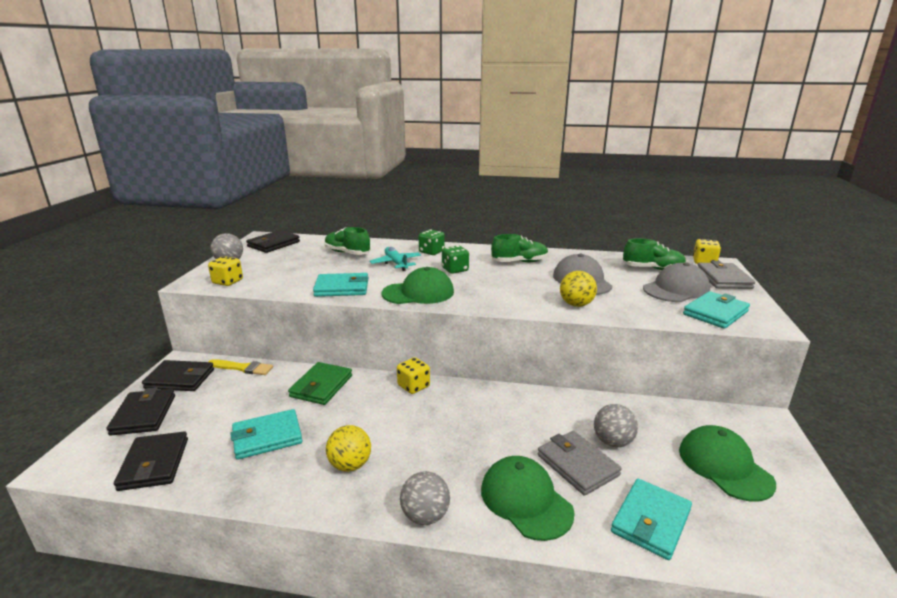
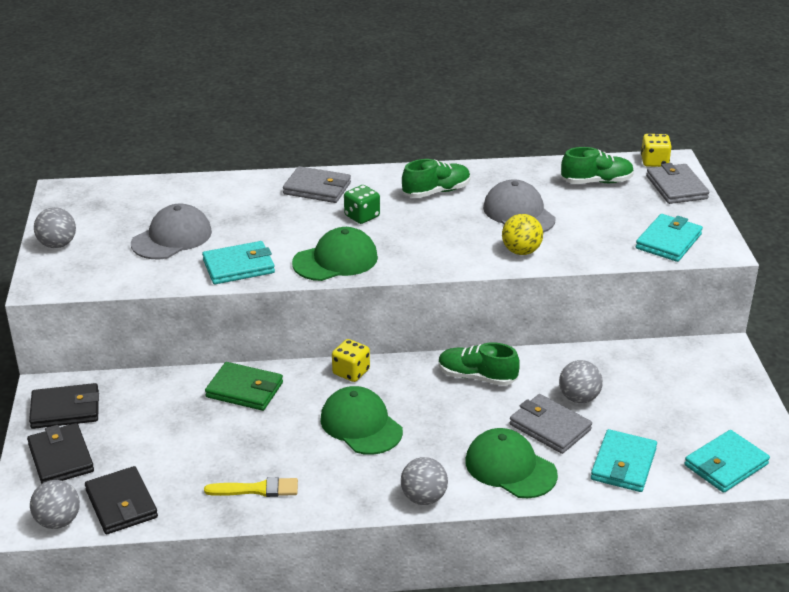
camera: 15 degrees left, 10 degrees up
yellow dice [208,256,243,286] -> none
yellow brush [209,359,273,375] -> yellow brush moved to [204,477,298,497]
turquoise wallet [230,409,303,460] -> turquoise wallet moved to [684,430,770,493]
black wallet [246,230,300,253] -> none
green wallet [288,362,352,405] -> green wallet turned 75 degrees counterclockwise [205,362,283,411]
green shoe [324,227,370,255] -> green shoe moved to [438,342,520,386]
yellow ball [326,425,371,472] -> none
turquoise plane [369,247,421,271] -> none
green dice [419,229,445,255] -> grey wallet [283,166,351,203]
grey cap [643,262,710,302] -> grey cap moved to [131,203,212,259]
green cap [679,425,776,502] -> green cap moved to [320,386,403,455]
none -> grey ball [30,480,80,529]

